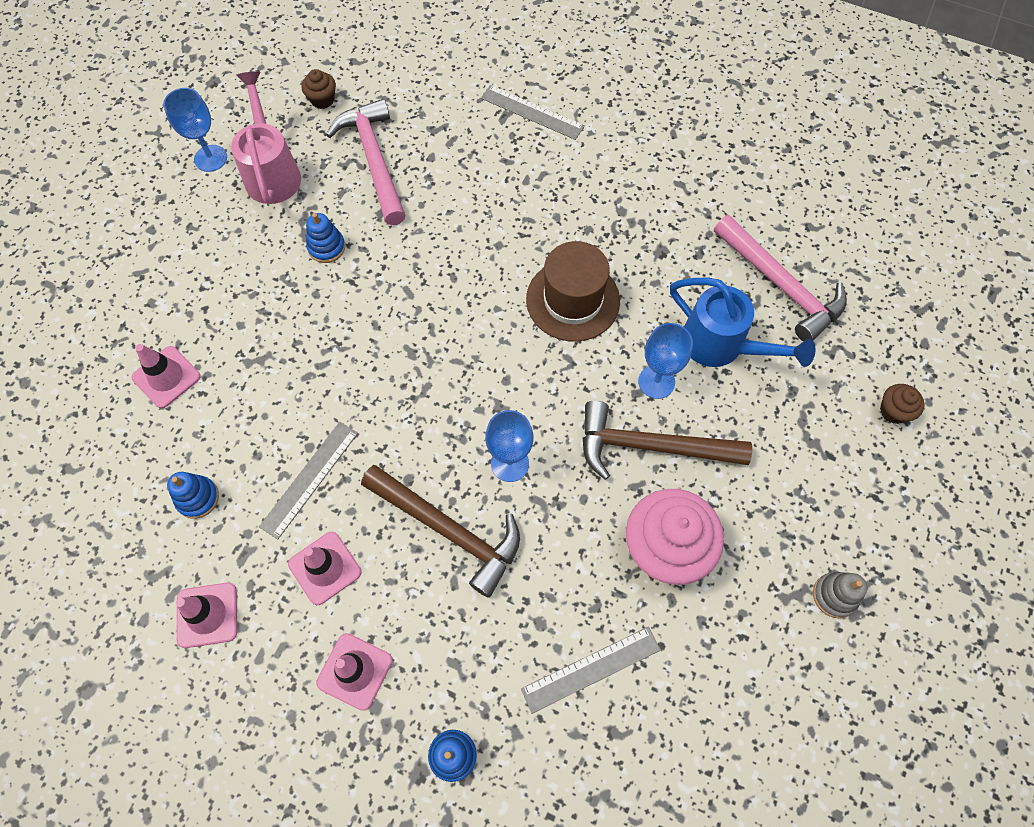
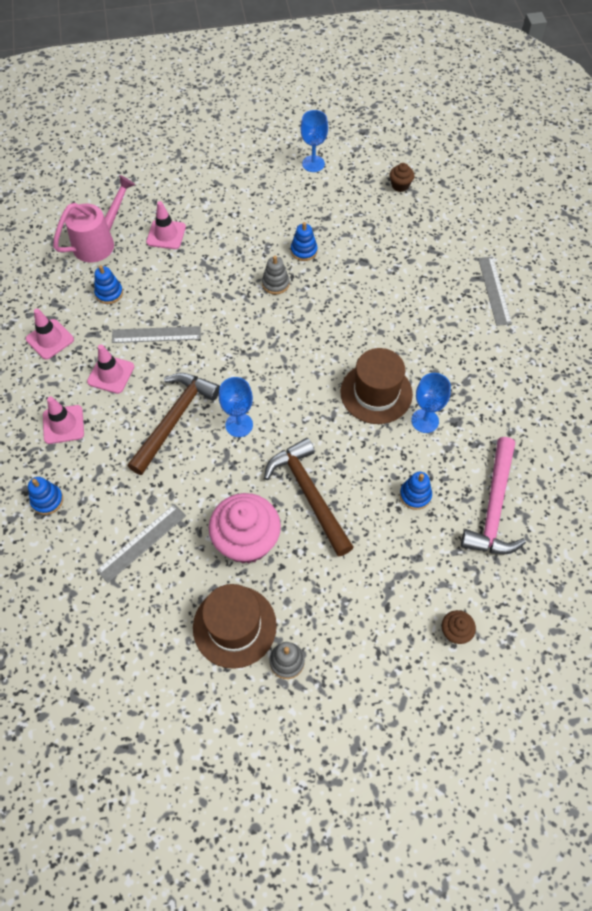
camera: 55 degrees right, 5 degrees down
pink watering can [231,71,301,204] -> pink watering can moved to [53,175,135,262]
pink hammer [326,99,406,225] -> none
brown hammer [361,465,520,598] -> brown hammer turned 150 degrees counterclockwise [128,373,220,475]
grey ruler [521,627,660,714] -> grey ruler turned 75 degrees counterclockwise [96,504,186,583]
blue goblet [638,323,693,399] -> blue goblet moved to [411,373,451,433]
blue watering can [670,278,816,367] -> blue stacking toy [400,472,432,510]
none -> brown hat [193,584,277,669]
none -> grey stacking toy [262,256,289,294]

